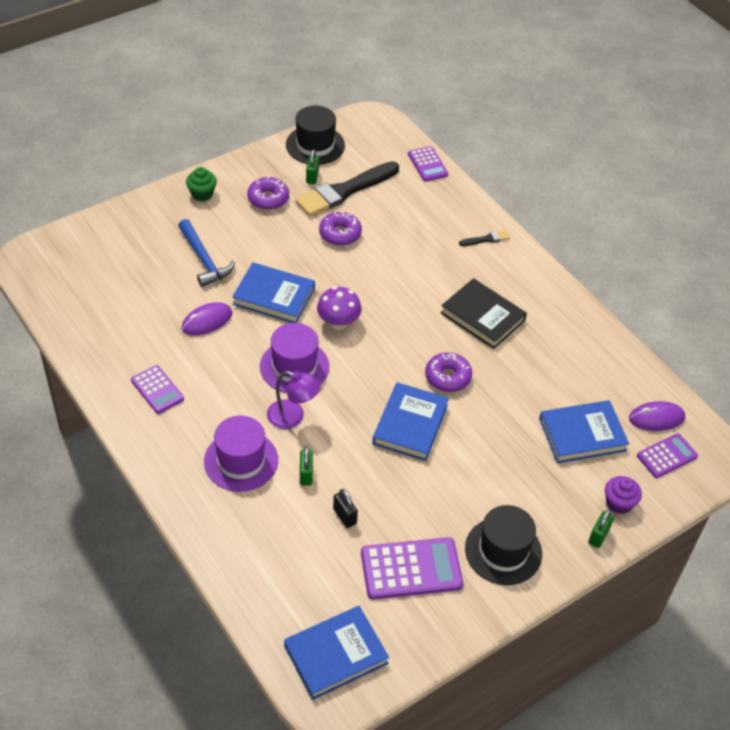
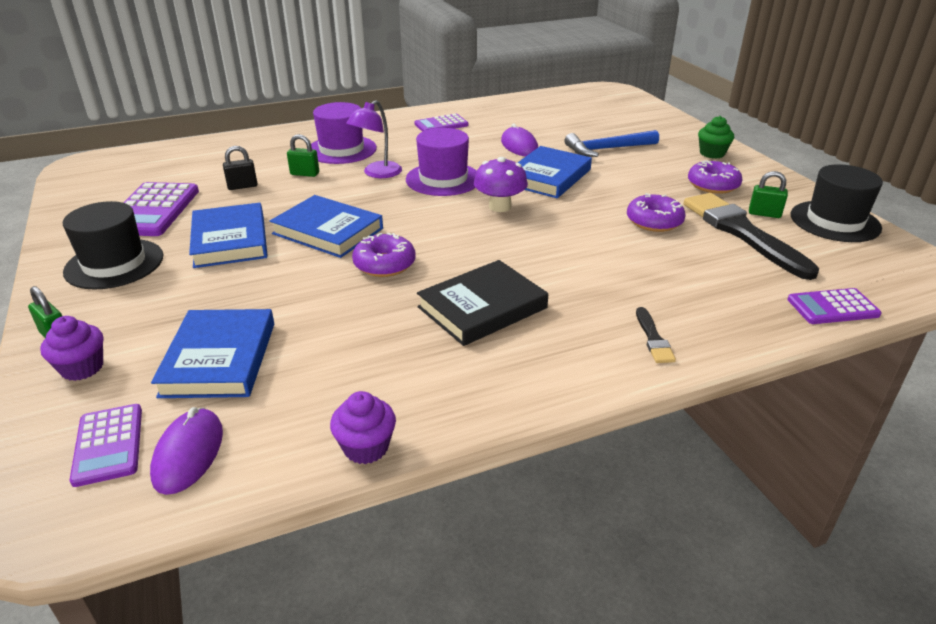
camera: 105 degrees right, 15 degrees down
blue book [284,606,389,700] -> blue book moved to [189,203,268,268]
none -> purple cupcake [330,391,396,464]

